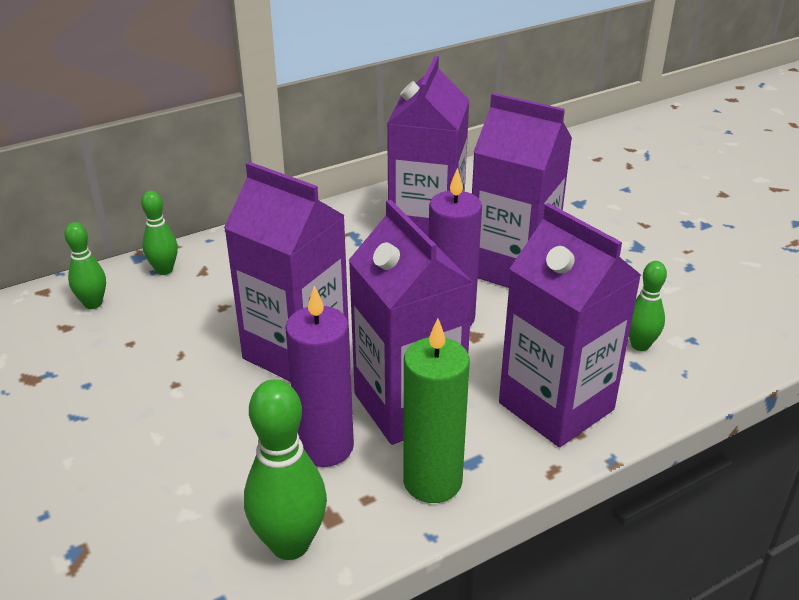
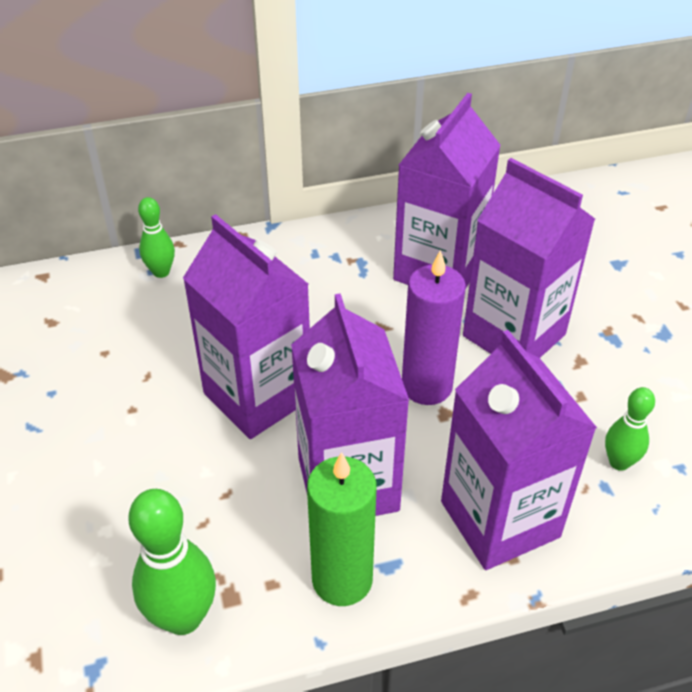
camera: 15 degrees right, 10 degrees up
green bowling pin [64,222,106,309] -> none
purple candle [285,286,354,467] -> none

